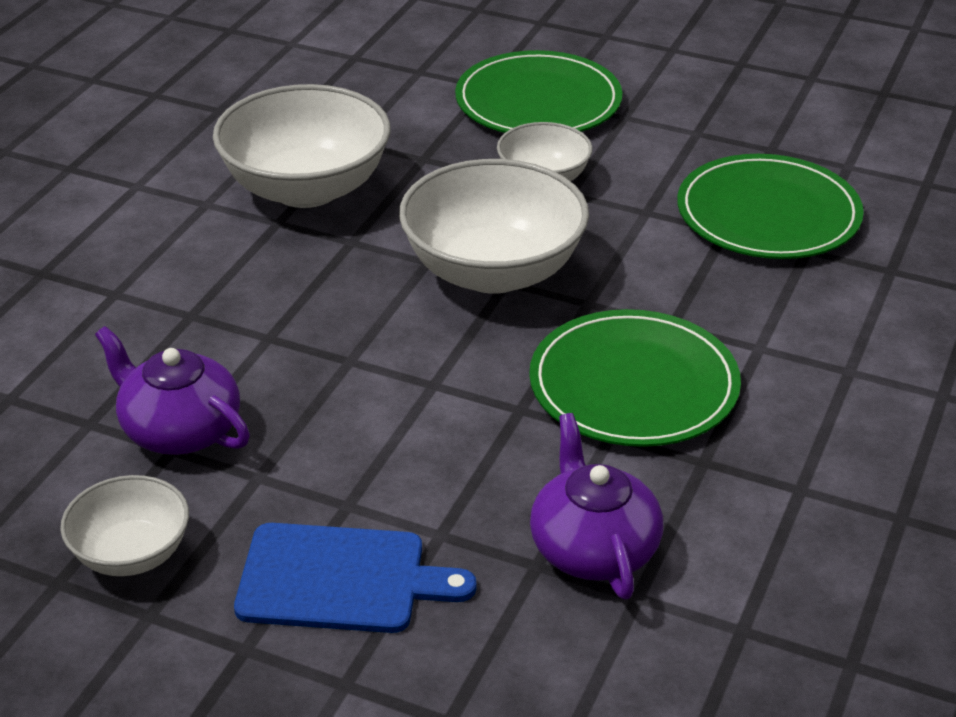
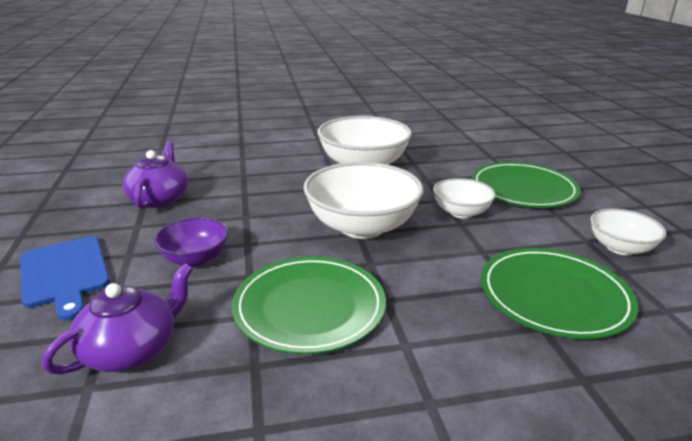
camera: 55 degrees right, 10 degrees down
white bowl [60,475,189,576] -> white bowl moved to [590,209,666,255]
none -> purple bowl [154,217,228,267]

